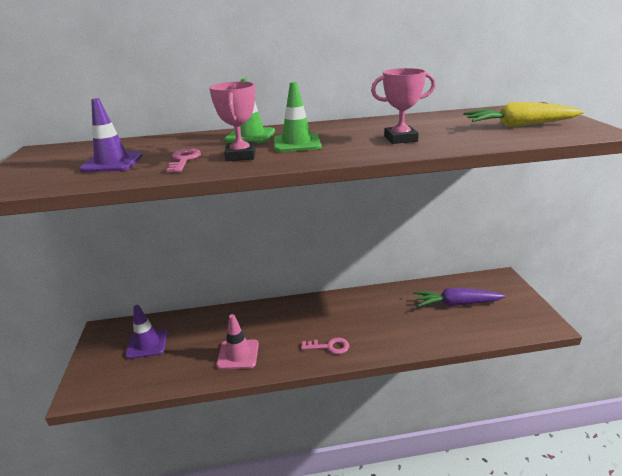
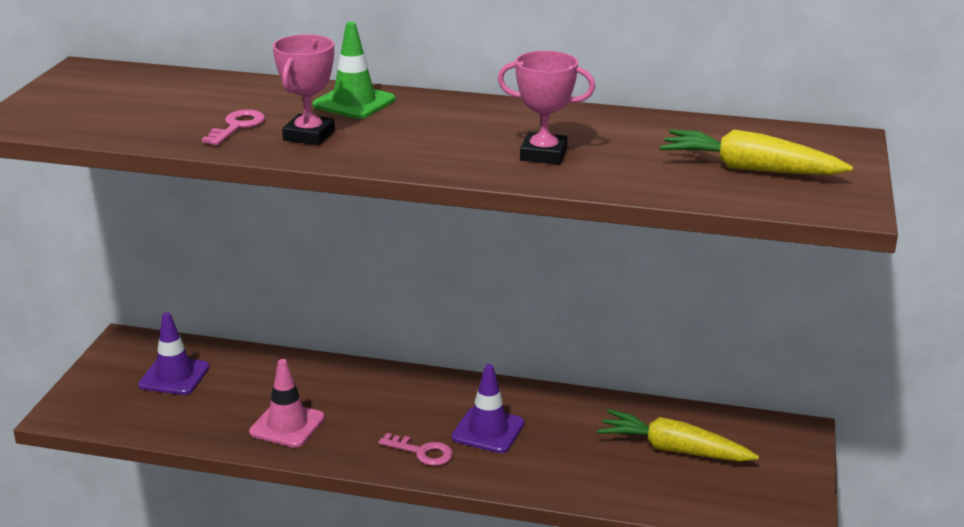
camera: 20 degrees right, 0 degrees up
purple traffic cone [79,98,143,172] -> purple traffic cone moved to [452,364,524,453]
green traffic cone [274,82,322,152] -> none
purple carrot [413,288,506,307] -> yellow carrot [597,409,759,461]

